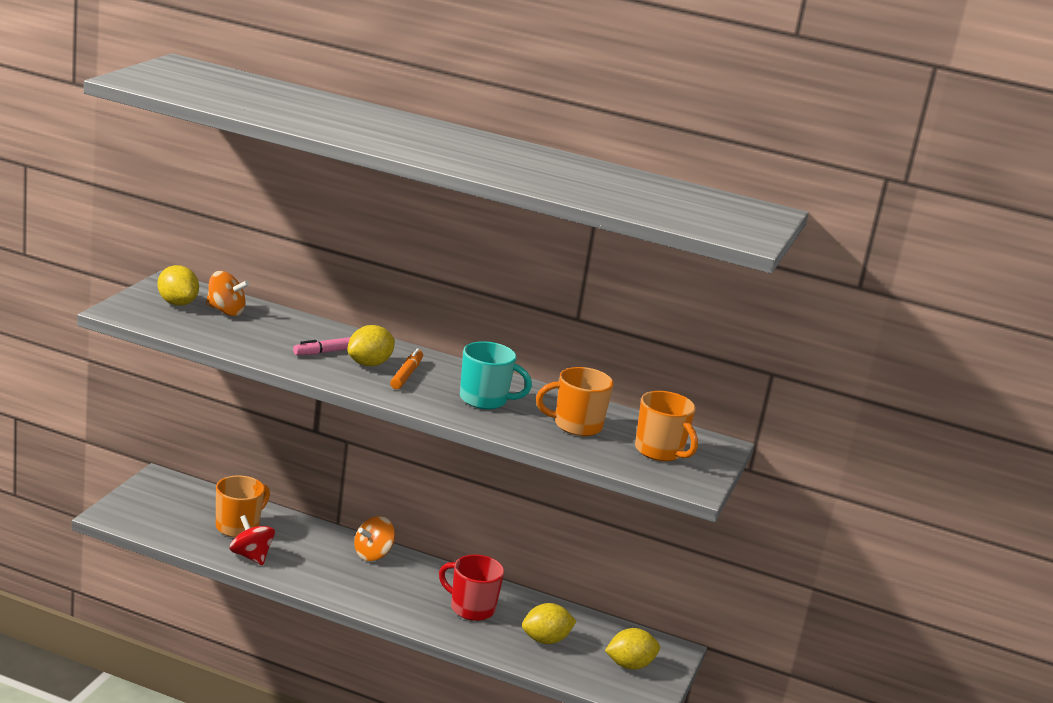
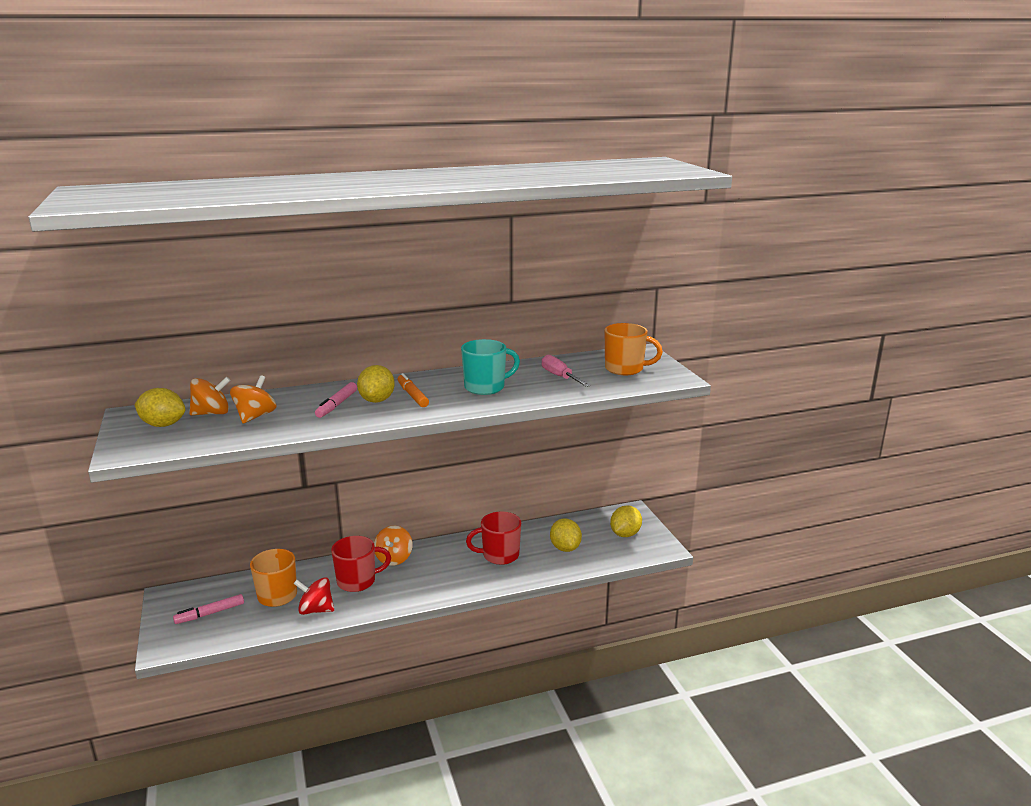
camera: 35 degrees left, 0 degrees up
yellow lemon [522,603,576,644] -> yellow lemon turned 45 degrees counterclockwise [550,519,582,552]
orange mug [536,367,614,436] -> pink screwdriver [542,355,591,387]
none -> pink marker [173,594,244,624]
none -> orange spinning top [230,375,277,424]
none -> red mug [331,536,391,592]

